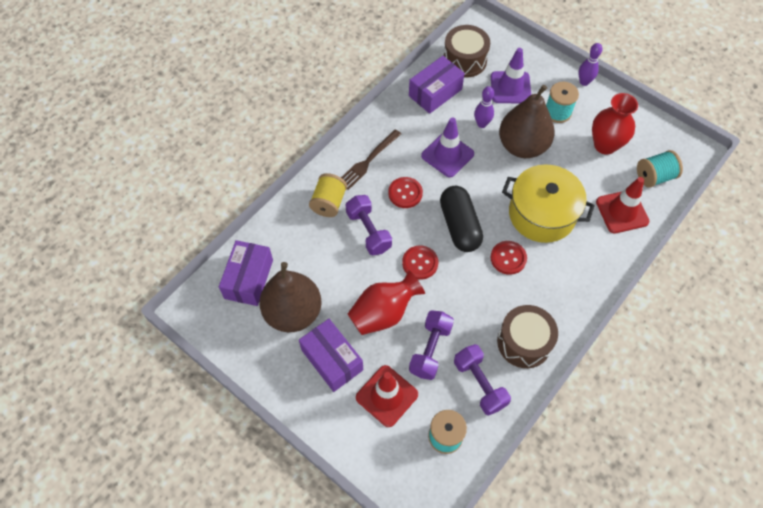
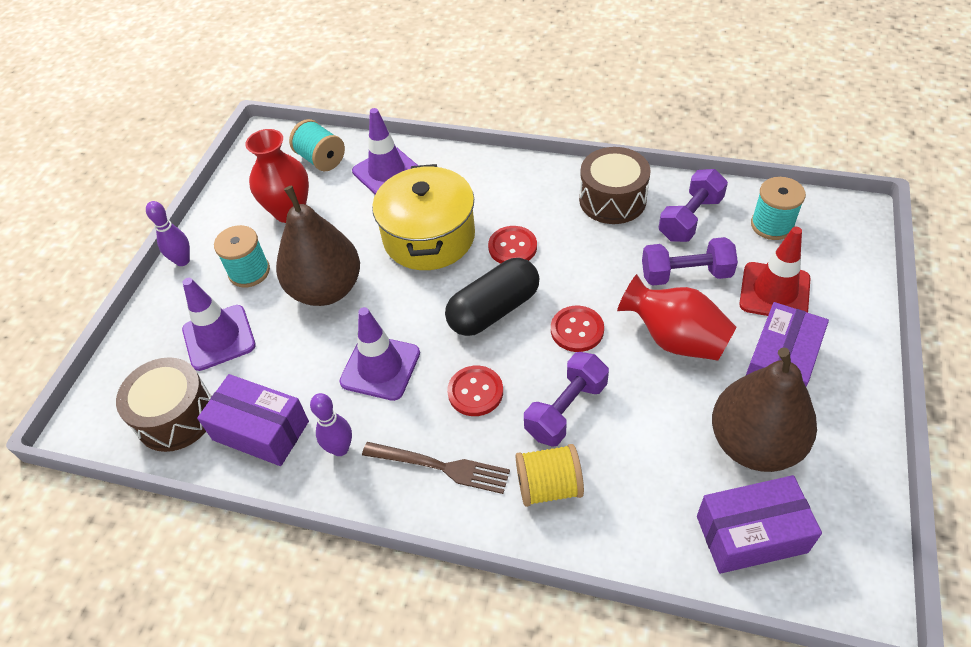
camera: 110 degrees left, 10 degrees down
purple bowling pin [474,86,494,128] -> purple bowling pin moved to [310,393,352,456]
red traffic cone [596,177,649,233] -> purple traffic cone [352,108,418,194]

